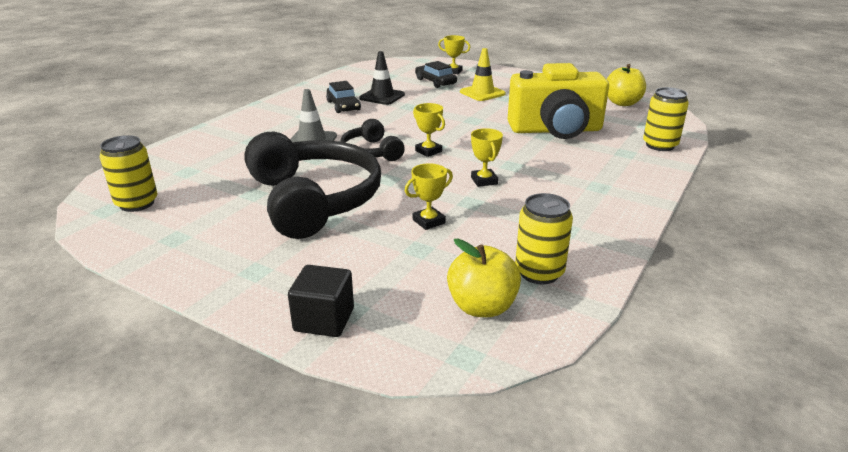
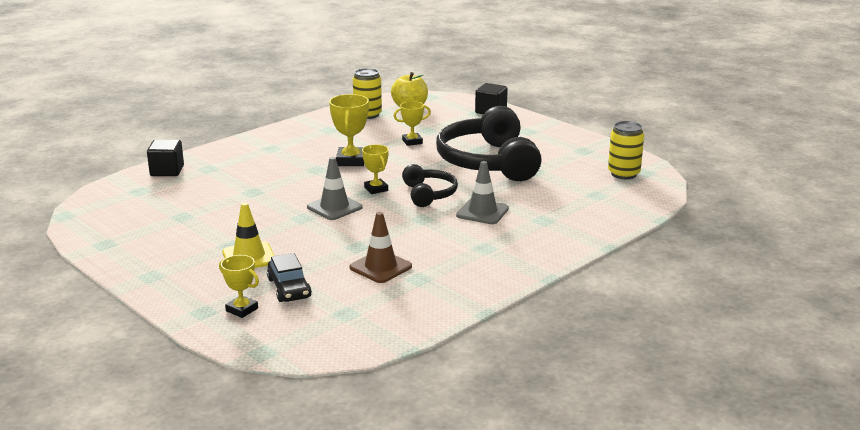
camera: 165 degrees left, 5 degrees down
black car [326,81,361,113] -> none
black traffic cone [359,51,405,105] -> brown traffic cone [350,212,412,283]
yellow trophy [471,128,503,187] -> yellow trophy [329,94,369,166], size x1.57
yellow camera [508,63,609,139] -> none
yellow apple [607,64,646,106] -> none
yellow can [643,87,689,151] -> black cube [147,140,184,176]
none -> grey traffic cone [307,157,363,220]

